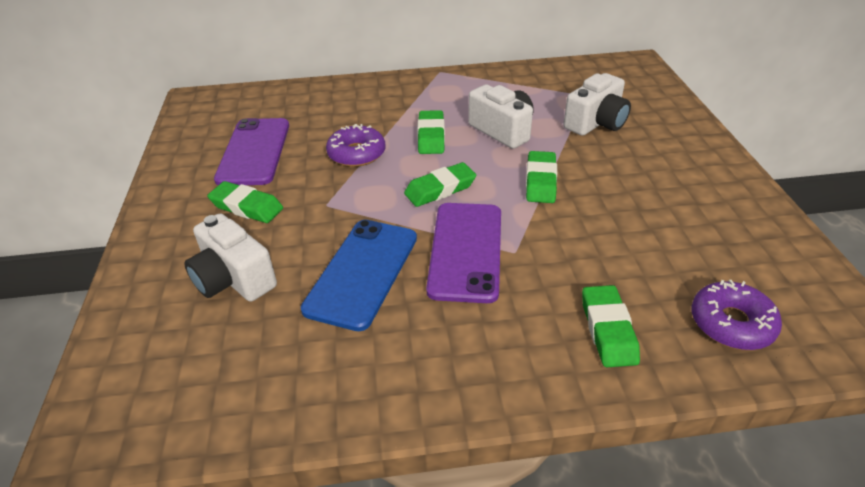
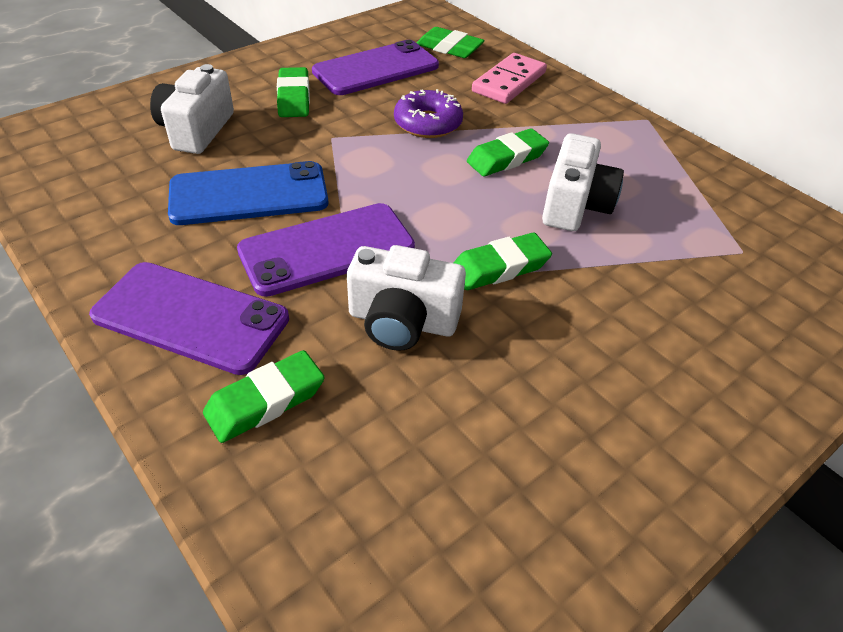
camera: 55 degrees right, 5 degrees up
green eraser [404,162,476,207] -> green eraser moved to [417,27,485,58]
white camera [563,73,631,136] -> white camera moved to [347,245,466,351]
purple donut [692,280,782,350] -> none
none -> purple phone [89,262,289,375]
none -> pink domino [472,53,547,104]

